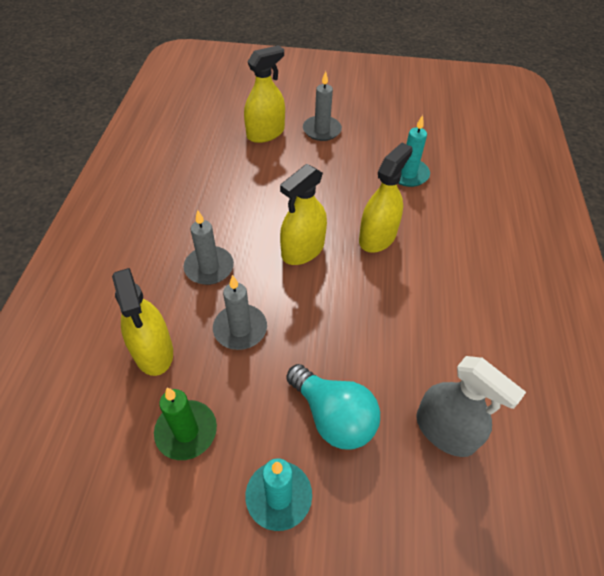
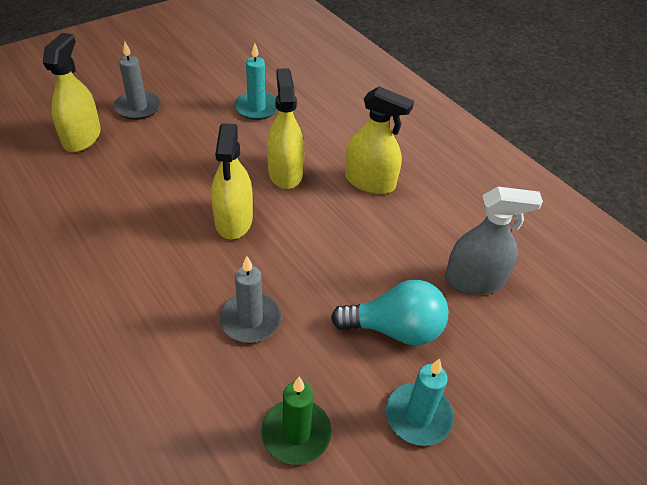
camera: 45 degrees left, 5 degrees down
yellow spray bottle [112,268,173,376] -> yellow spray bottle moved to [345,86,414,194]
grey candle [184,210,234,285] -> none

